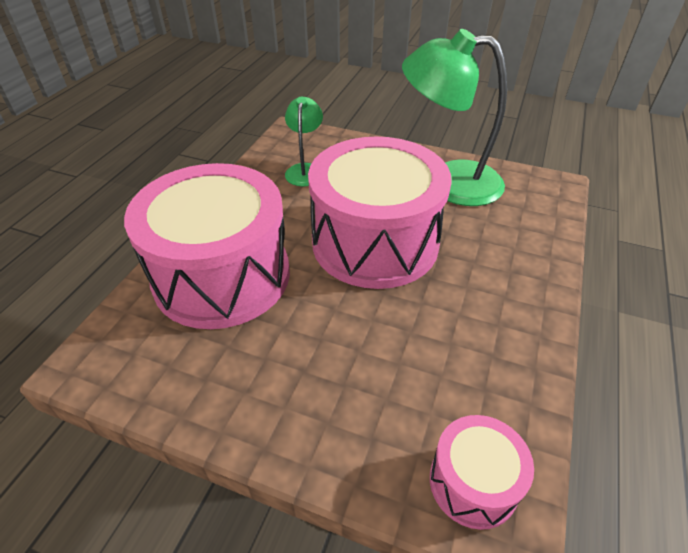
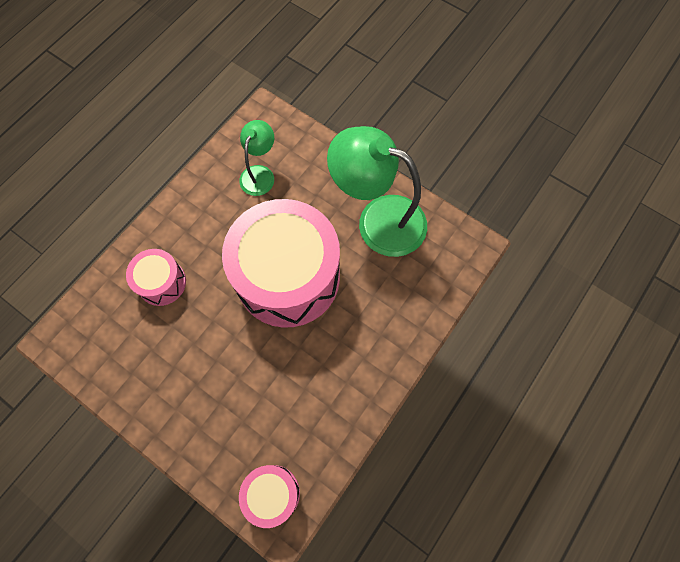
camera: 15 degrees right, 25 degrees up
pink drum [124,163,290,329] -> pink drum [126,249,186,306], size x0.46

